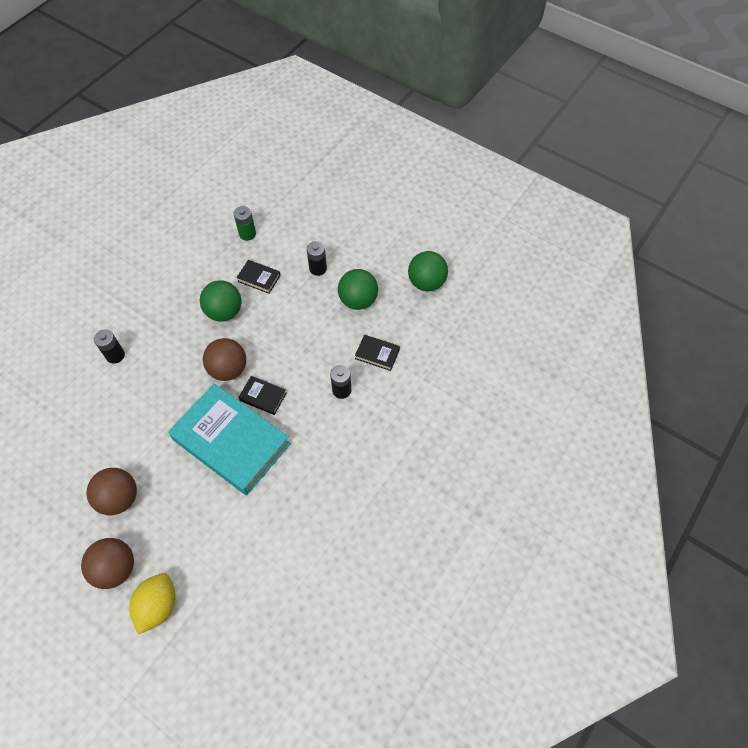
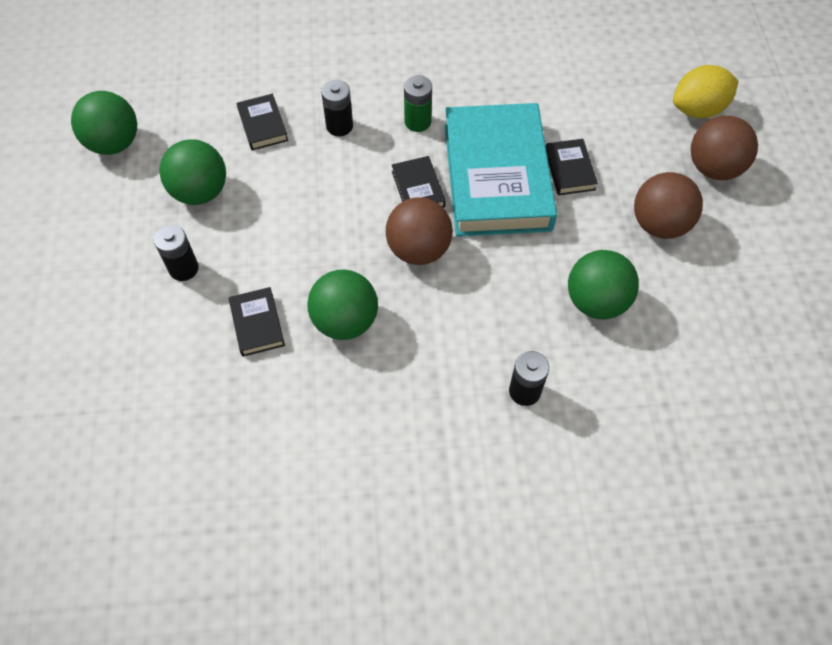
camera: 130 degrees left, 0 degrees up
green battery [234,206,256,241] -> green battery moved to [404,75,432,132]
none -> black book [546,139,598,195]
none -> green ball [568,250,639,319]

